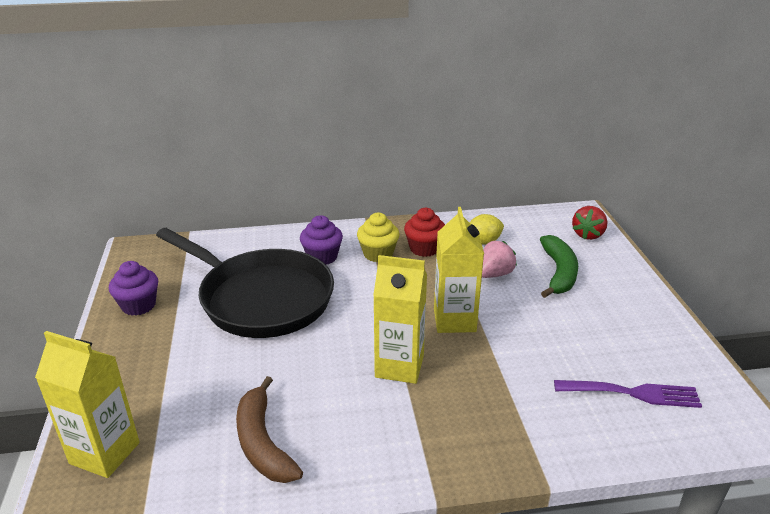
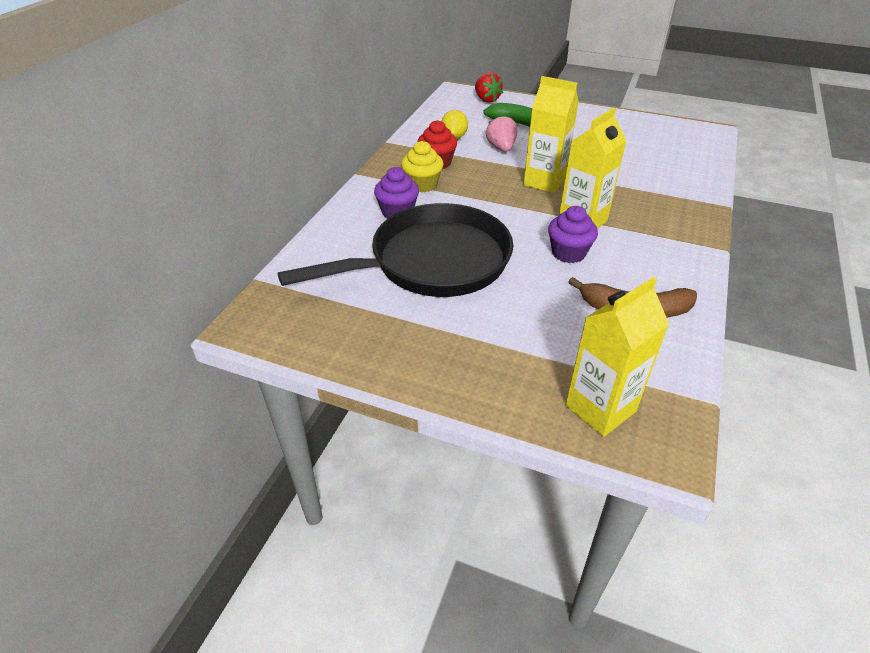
camera: 60 degrees left, 10 degrees up
purple cupcake [109,261,158,316] -> purple cupcake moved to [548,206,598,263]
purple fork [554,380,702,408] -> none

